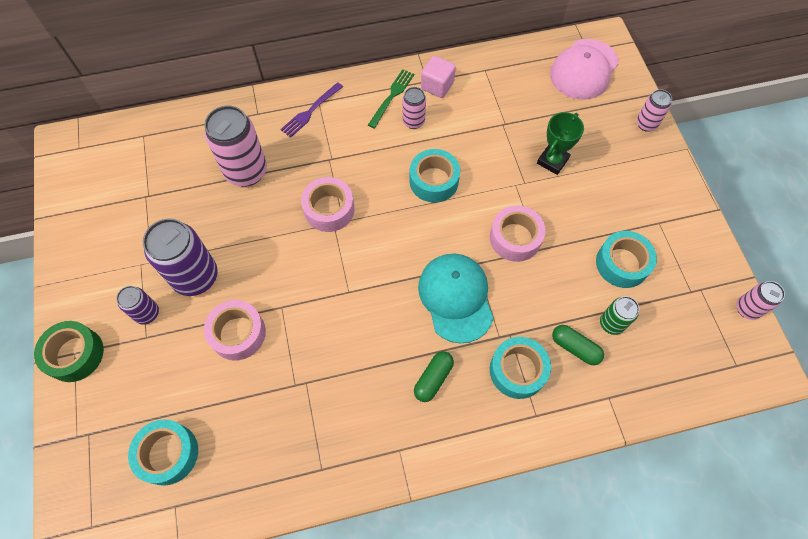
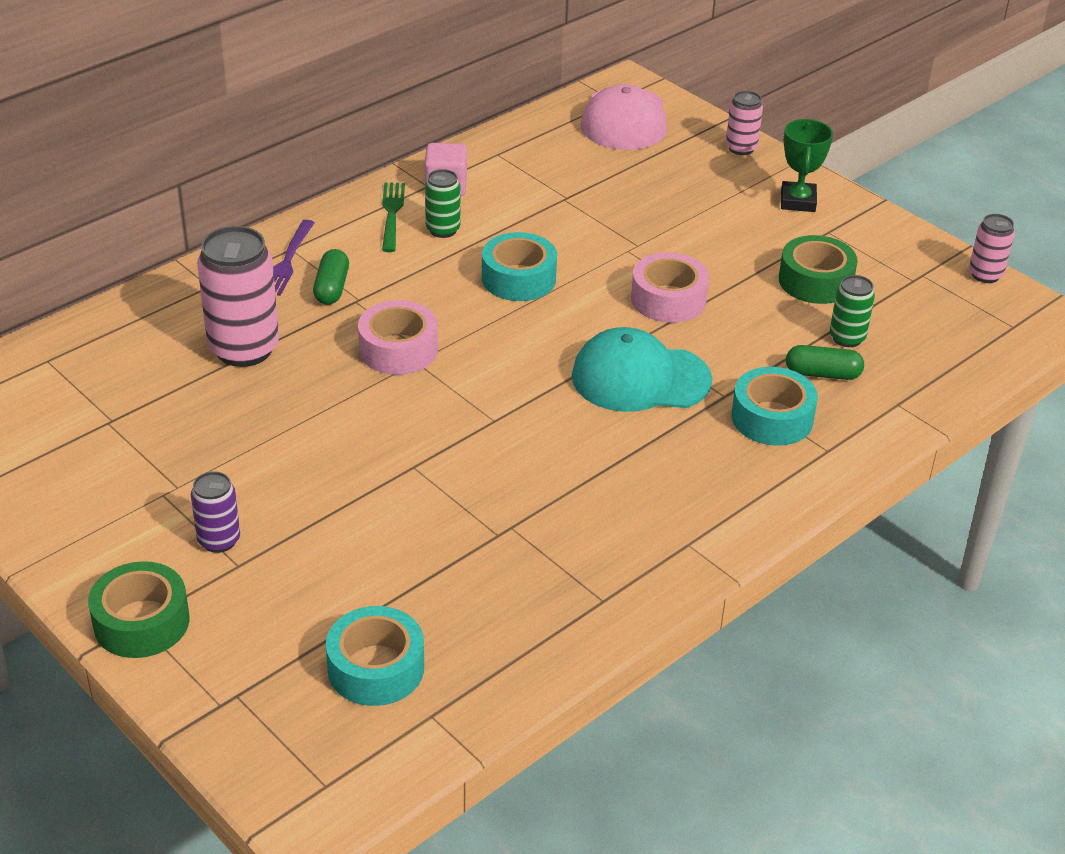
camera: 30 degrees left, 25 degrees down
purple can [143,218,218,296] -> none
pink tape [204,300,266,360] -> none
pink can [402,87,426,129] -> green can [425,169,460,238]
green capsule [414,351,454,402] -> green capsule moved to [313,249,349,305]
turquoise cap [418,254,494,343] -> turquoise cap turned 45 degrees counterclockwise [572,327,712,412]
green trophy [537,112,584,175] -> green trophy moved to [781,119,833,212]
turquoise tape [596,231,657,288] -> green tape [779,235,857,304]

